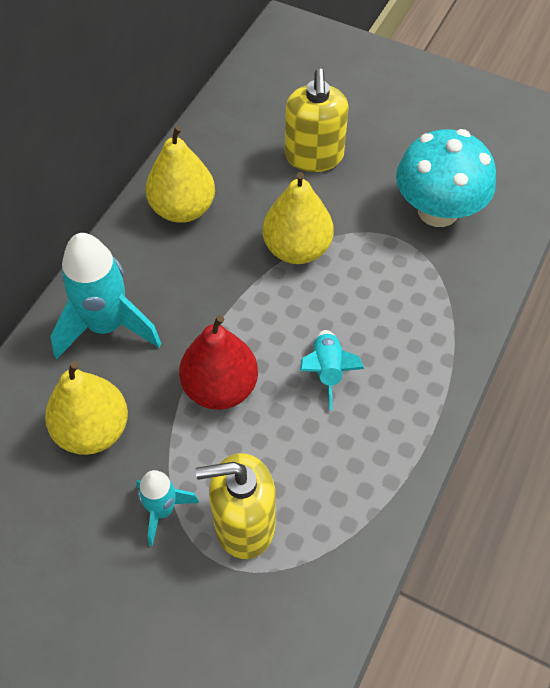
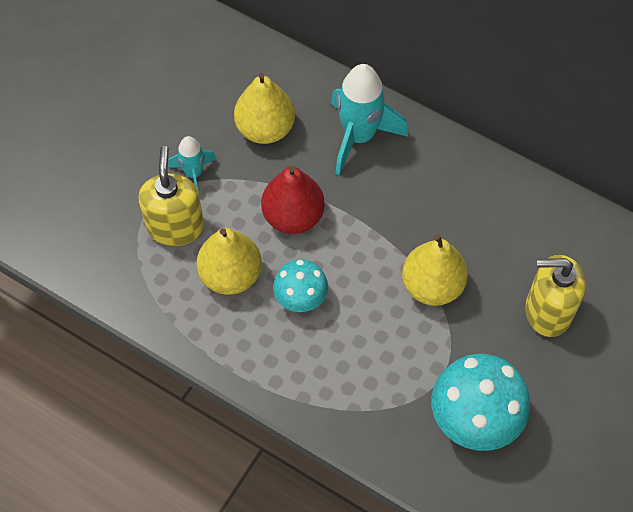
camera: 95 degrees right, 5 degrees up
yellow pear [146,125,215,223] -> yellow pear moved to [197,228,262,295]
turquoise rocket [300,330,364,410] -> turquoise mushroom [273,259,328,312]

